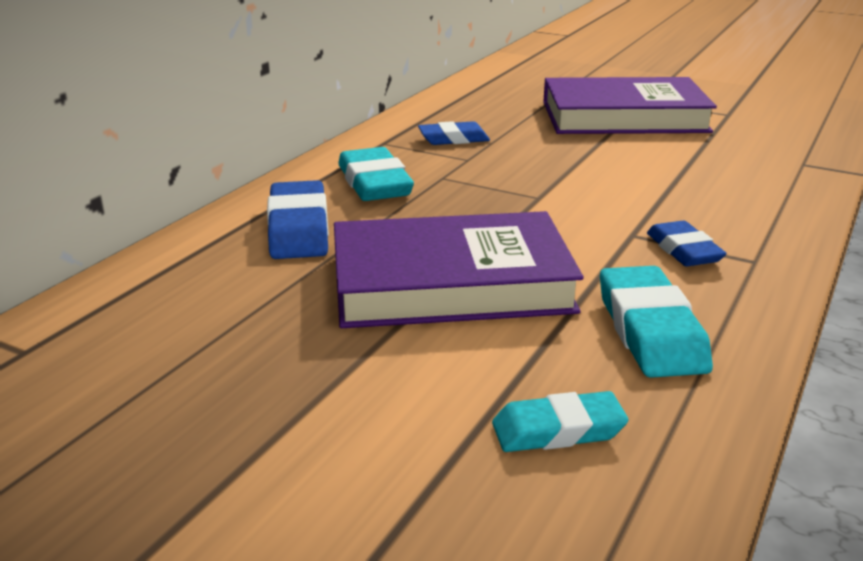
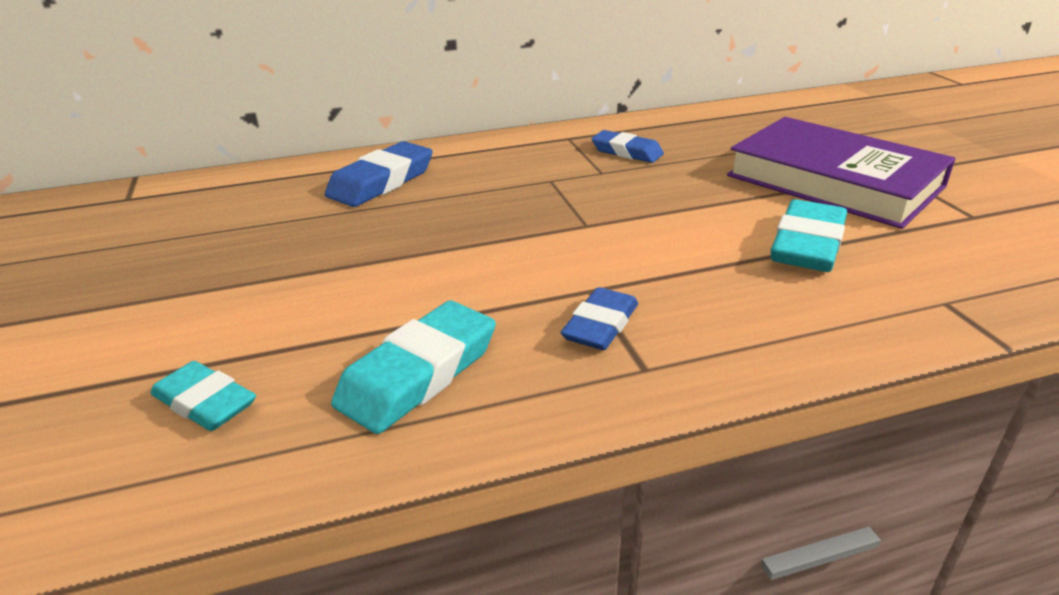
camera: 45 degrees right, 5 degrees up
purple book [334,211,584,328] -> none
turquoise eraser [338,147,414,201] -> turquoise eraser moved to [771,199,847,272]

